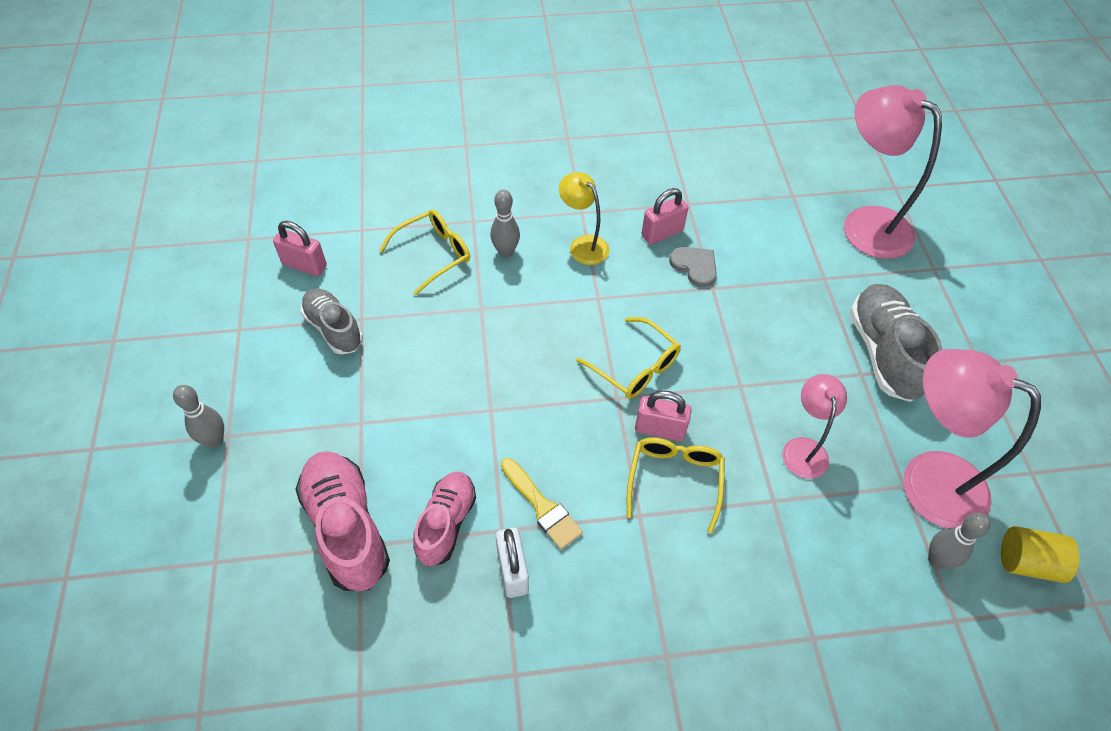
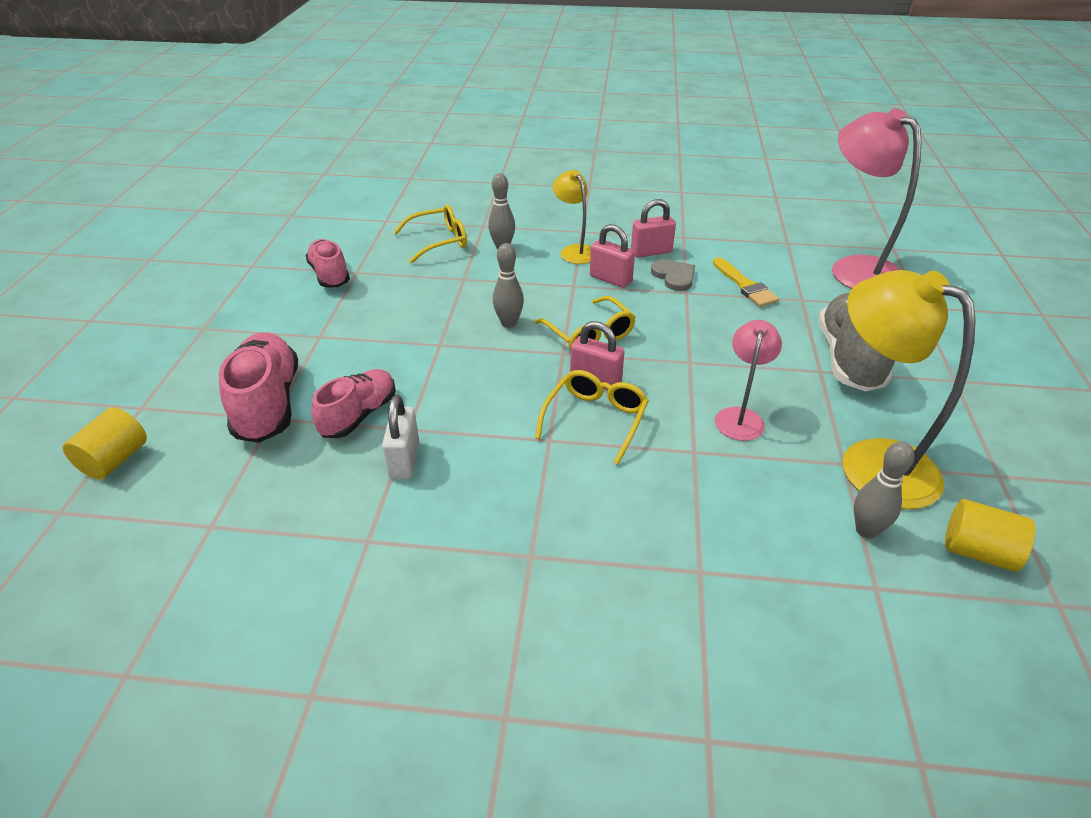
camera: 15 degrees right, 15 degrees down
grey bowling pin [173,385,224,448] -> grey bowling pin moved to [493,243,524,328]
pink padlock [273,221,327,276] -> pink padlock moved to [590,224,635,288]
grey shoe [300,288,363,355] -> pink shoe [305,239,350,287]
yellow brush [501,458,583,550] -> yellow brush moved to [713,257,779,307]
pink lamp [903,349,1041,528] -> yellow lamp [843,270,976,509]
none -> yellow cylinder [63,407,147,480]

